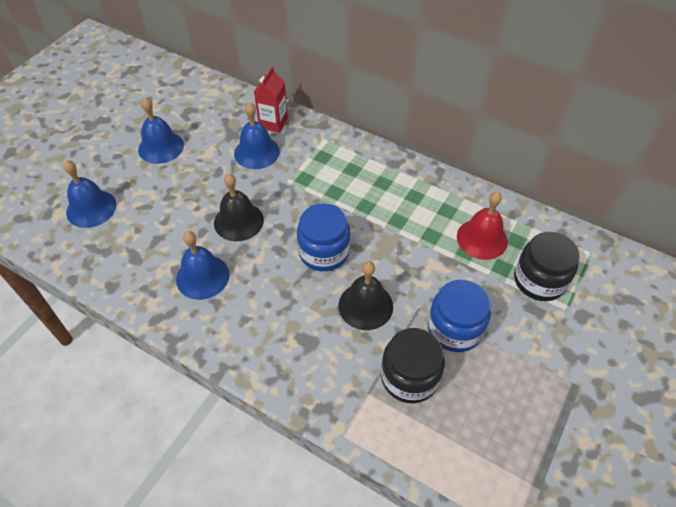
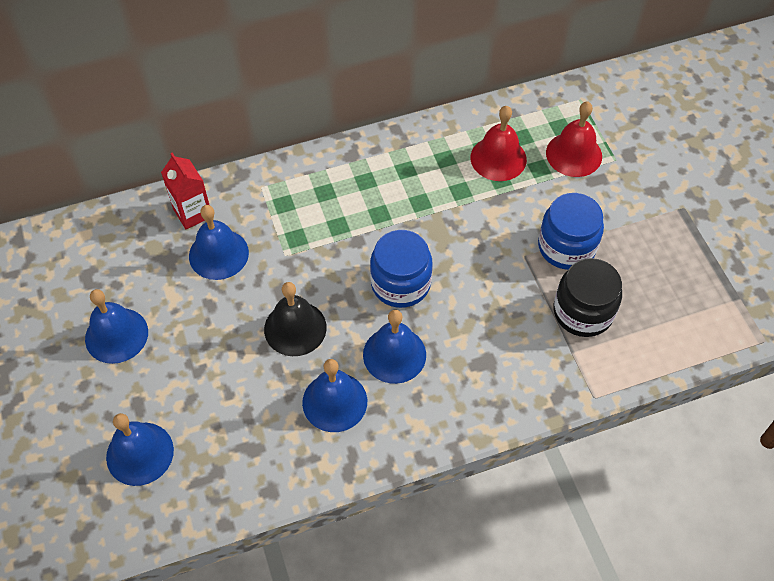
camera: 50 degrees left, 5 degrees up
black bell [339,261,393,330] -> none
black jar [514,232,579,301] -> red bell [546,101,602,177]
none -> blue bell [363,310,426,384]

